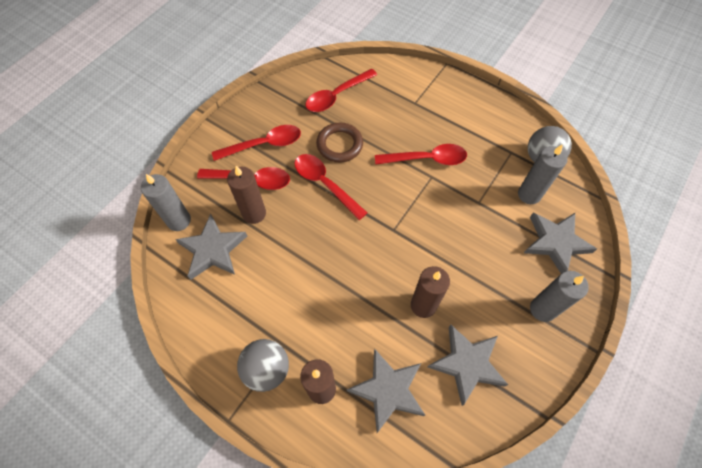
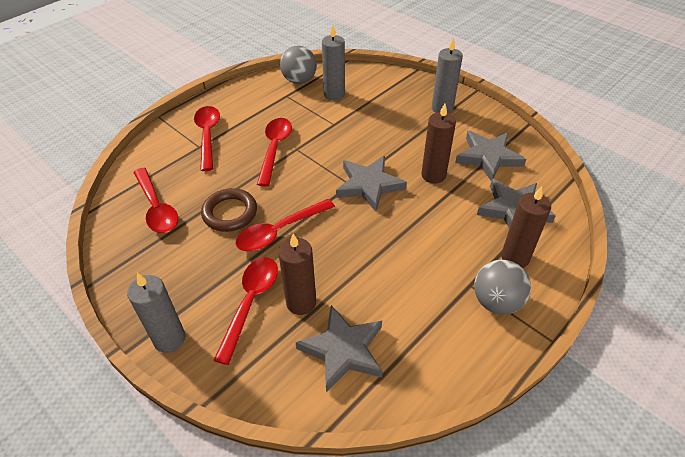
camera: 80 degrees left, 15 degrees down
grey candle [141,174,191,231] -> grey candle moved to [127,273,186,353]
red spoon [212,125,301,161] -> red spoon moved to [194,106,220,171]
grey star [524,213,597,274] -> grey star moved to [336,156,407,212]

